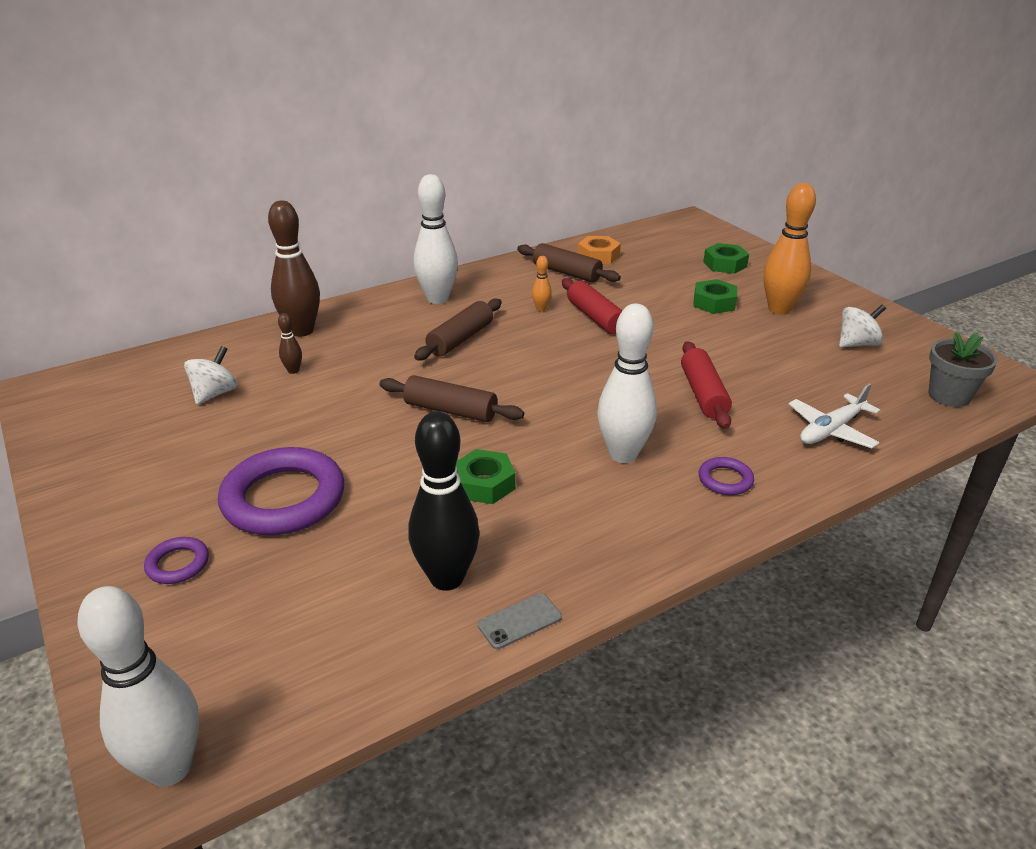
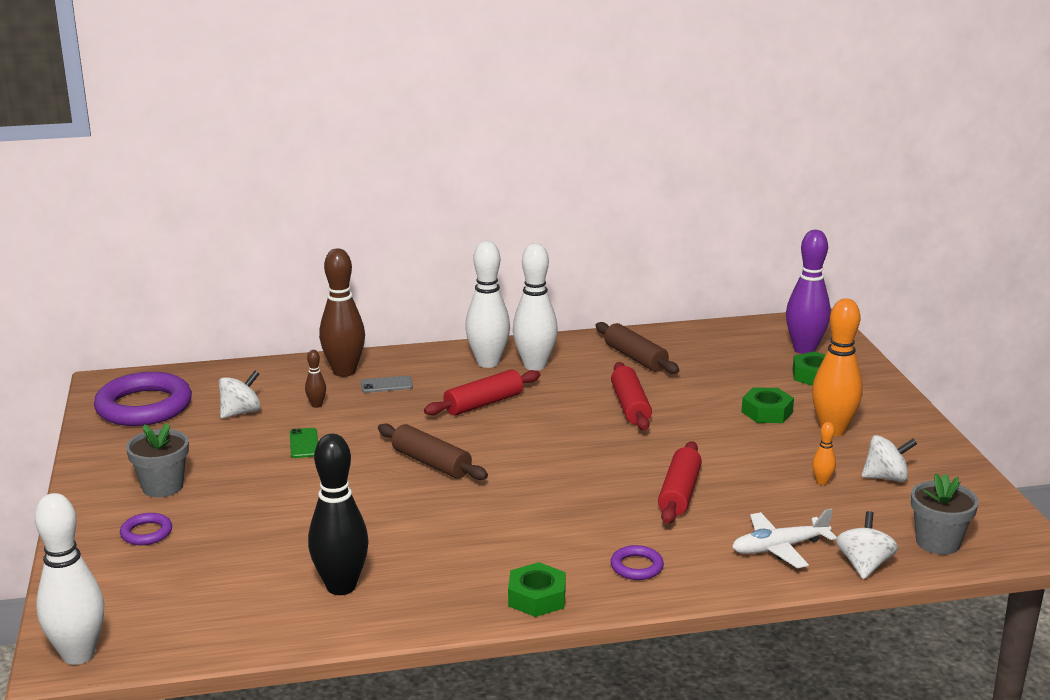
camera: 20 degrees right, 10 degrees down
purple ring [218,447,344,535] -> purple ring moved to [94,372,192,426]
brown rolling pin [414,299,502,360] -> red rolling pin [424,369,540,415]
green nut [456,449,516,504] -> green nut moved to [508,562,566,617]
grey phone [478,593,562,649] -> grey phone moved to [361,376,413,393]
orange bowling pin [532,256,552,311] -> orange bowling pin moved to [812,422,836,485]
orange nut [578,236,621,264] -> none
white bowling pin [597,304,657,463] -> white bowling pin moved to [513,243,558,371]
none -> grey flower pot [126,423,189,497]
none -> green phone [290,428,318,458]
none -> purple bowling pin [786,230,831,354]
none -> white spinning top [836,511,898,579]

